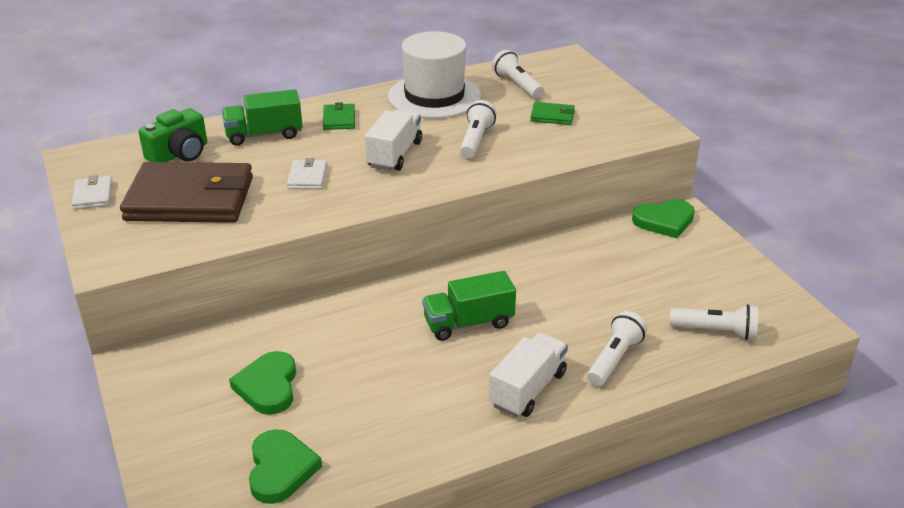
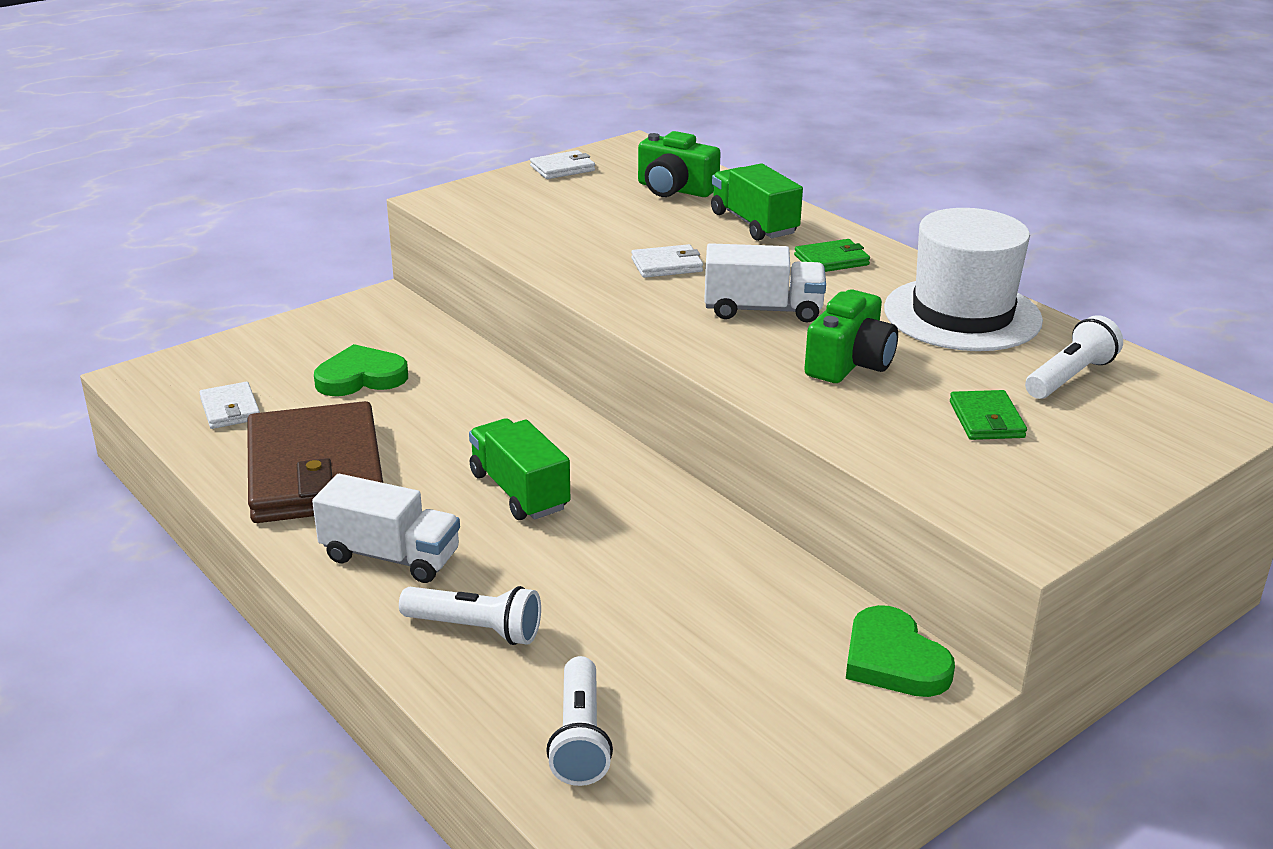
camera: 75 degrees right, 5 degrees down
brown wallet [120,162,253,223] -> brown wallet moved to [247,401,383,523]
green heart [249,429,322,504] -> white wallet [199,382,260,429]
white flashlight [460,100,496,159] -> green camera [804,290,898,383]

